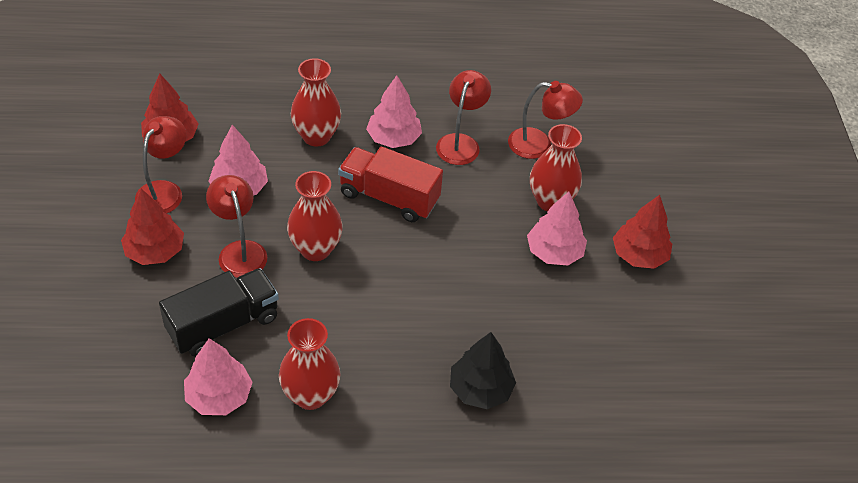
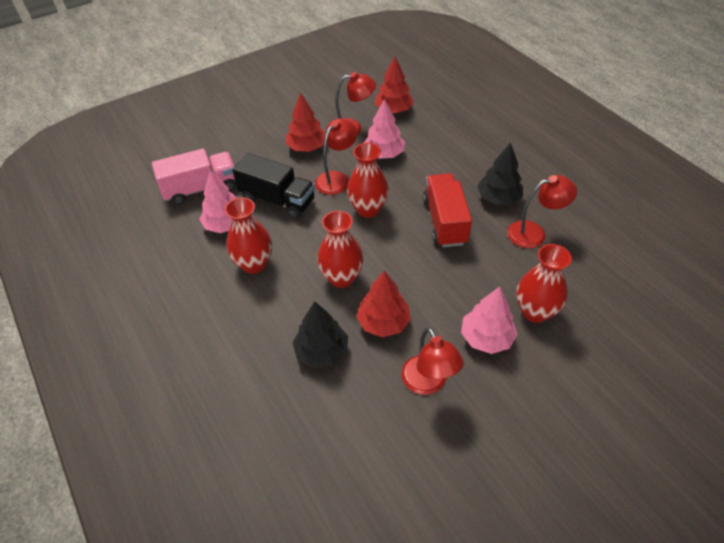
camera: 65 degrees right, 0 degrees up
red vase [291,58,341,147] -> red vase moved to [317,211,364,288]
pink tree [366,75,422,148] -> black tree [477,143,523,204]
red lamp [508,81,583,159] -> red lamp moved to [401,327,464,395]
red tree [613,195,672,269] -> red tree moved to [356,271,411,337]
none -> pink truck [152,148,236,205]

